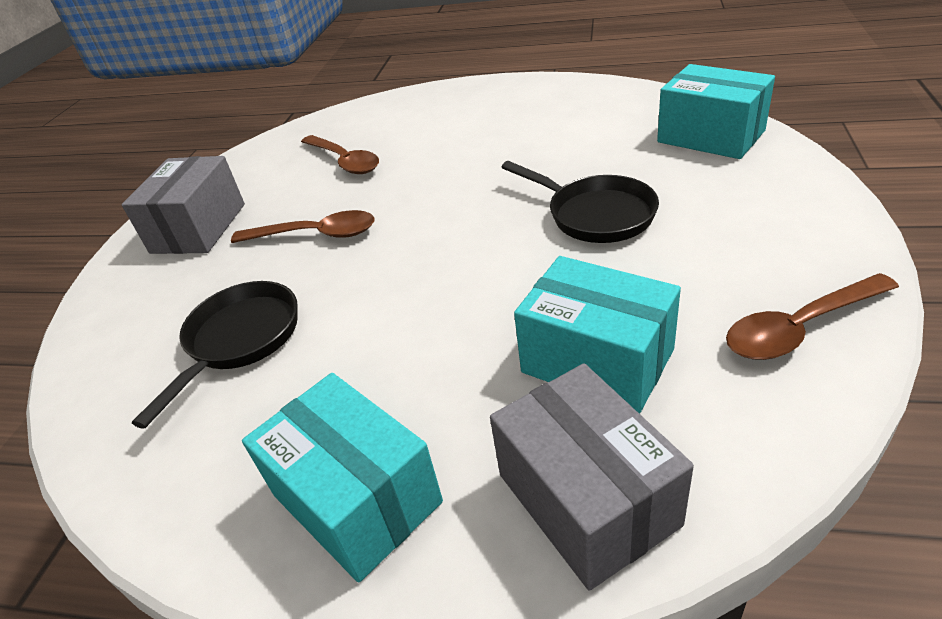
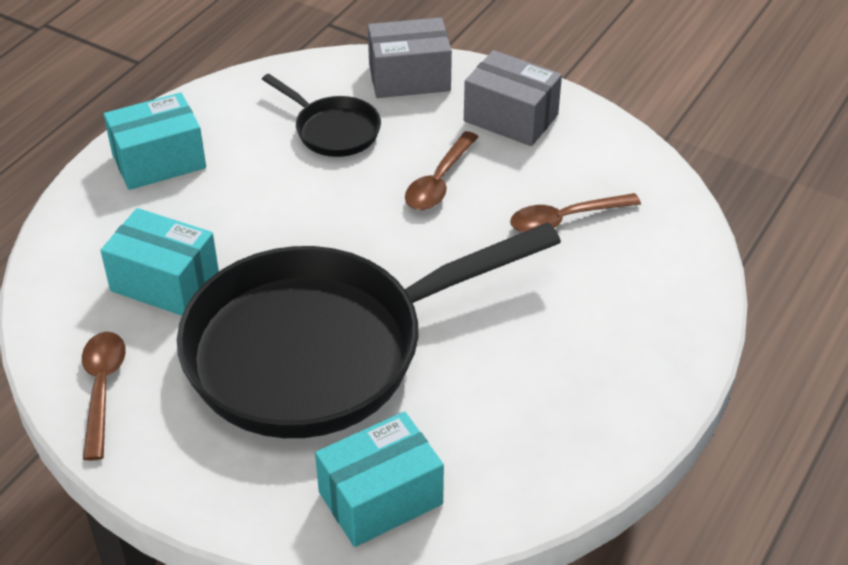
camera: 105 degrees right, 5 degrees up
grey box [490,363,694,591] -> grey box moved to [368,17,452,98]
black pan [501,161,659,243] -> black pan [177,222,561,438], size x2.36
turquoise box [514,256,681,414] -> turquoise box turned 60 degrees clockwise [100,208,219,316]

